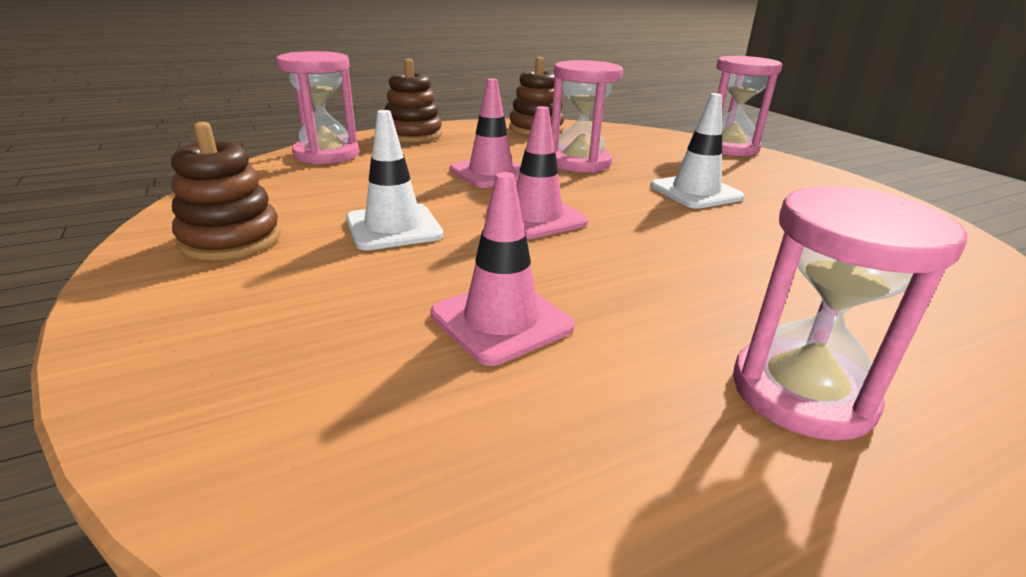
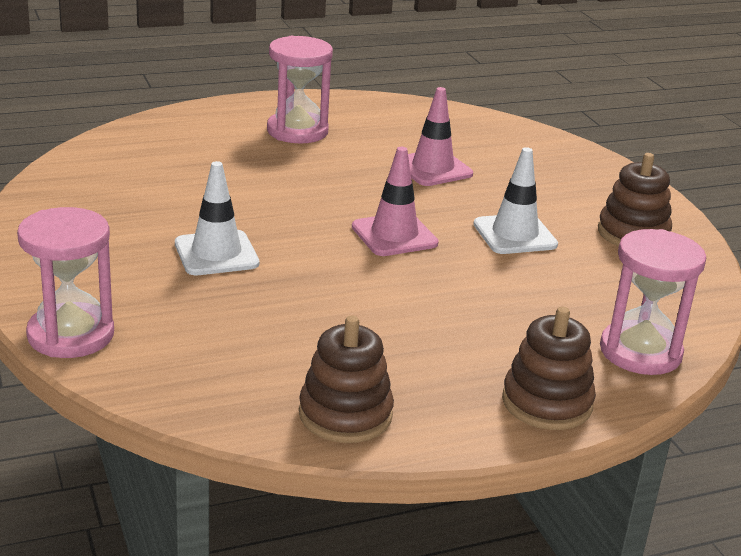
camera: 175 degrees left, 0 degrees up
pink traffic cone [449,78,521,188] -> none
pink hourglass [551,60,623,173] -> none

